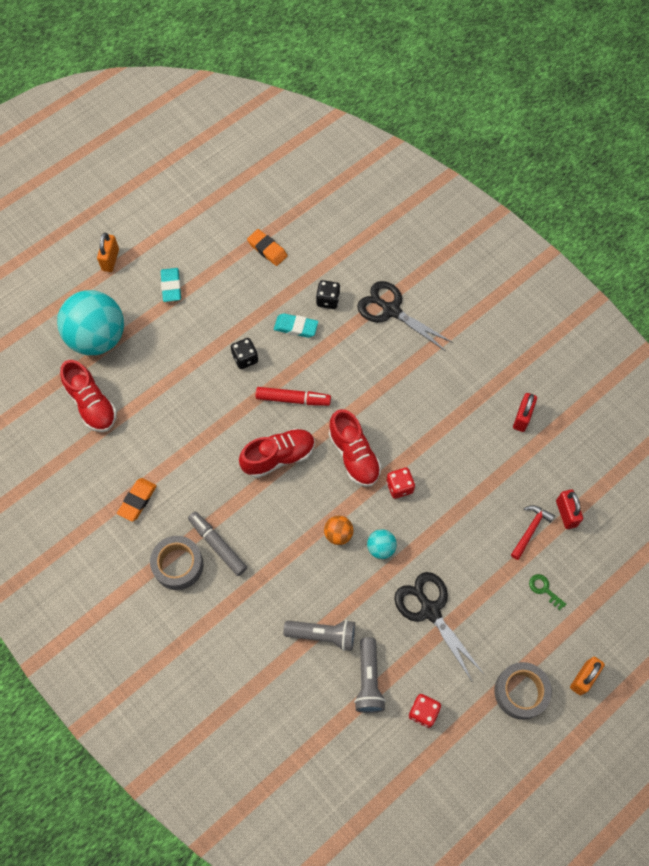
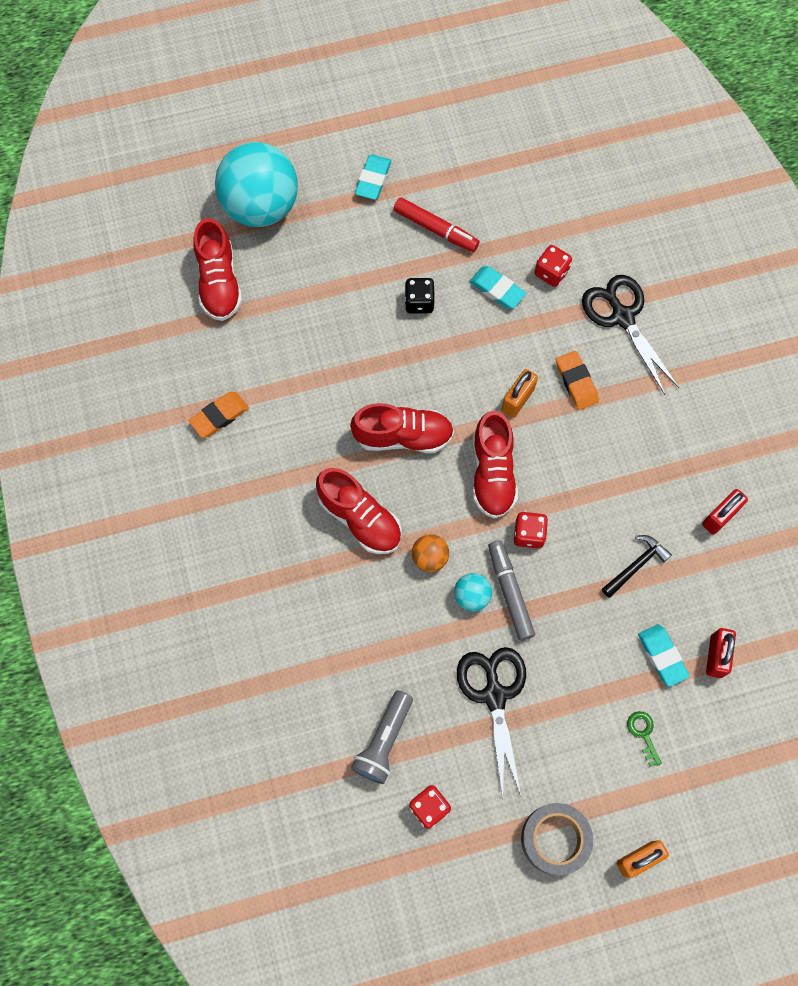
camera: 25 degrees right, 5 degrees up
orange padlock [97,233,119,272] -> orange padlock moved to [502,369,538,418]
grey tape [150,536,203,590] -> none
grey marker [188,511,247,576] -> grey marker moved to [488,540,535,641]
orange eraser [247,229,288,266] -> orange eraser moved to [556,351,599,410]
red marker [256,387,331,406] -> red marker moved to [394,197,479,252]
grey flashlight [283,620,355,651] -> none
black dice [316,280,341,309] -> red dice [535,245,572,287]
red hammer [511,505,555,560] -> turquoise eraser [638,624,690,687]
none -> red shoe [316,468,402,554]
none -> black hammer [602,535,672,598]

